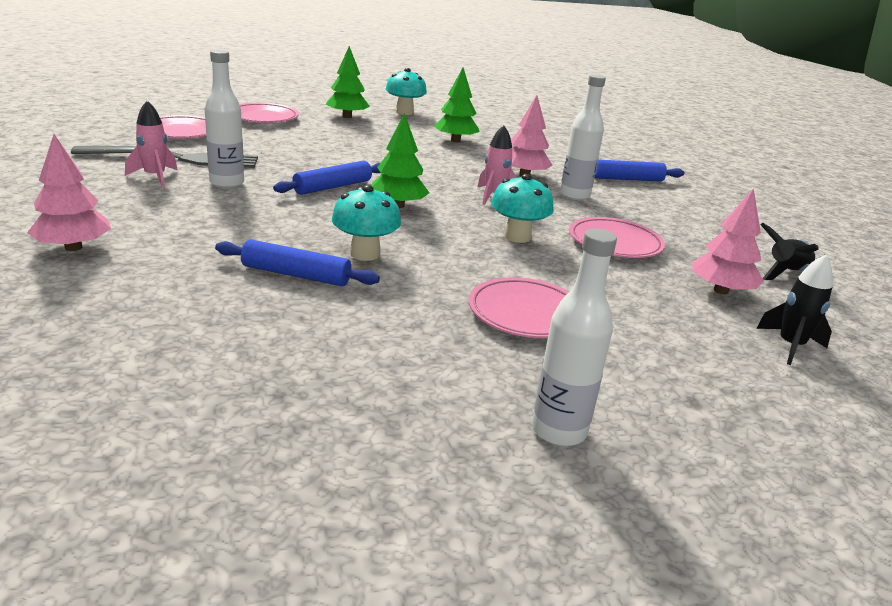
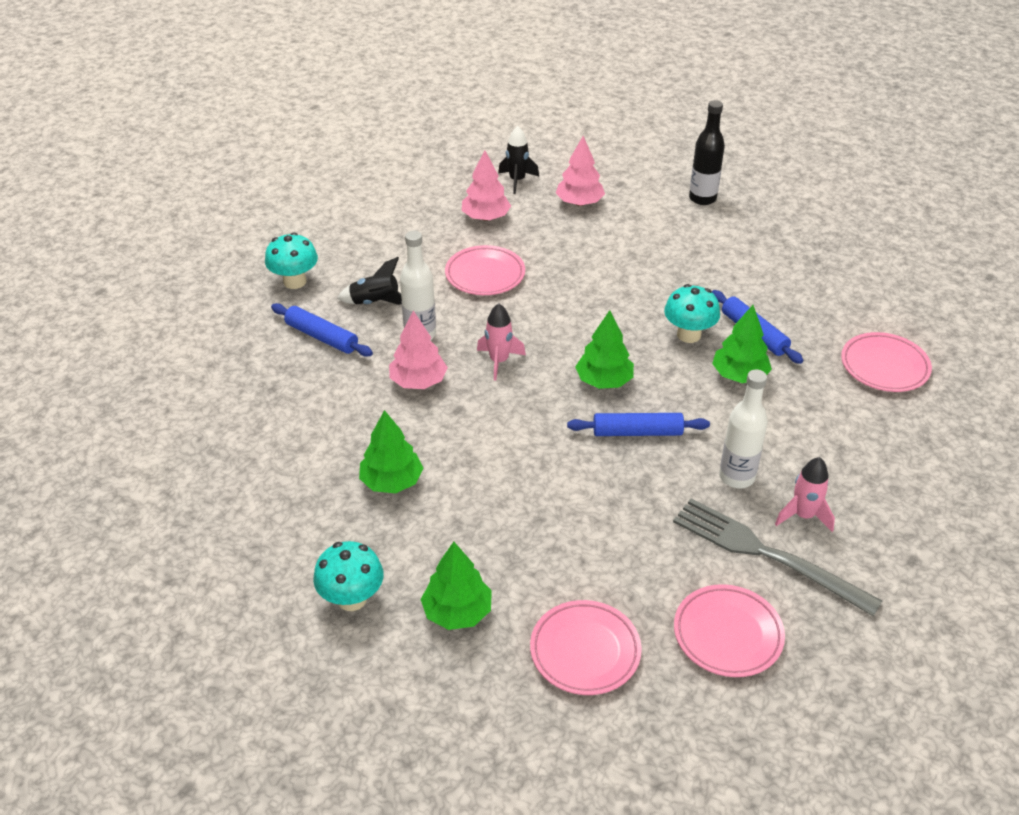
camera: 135 degrees left, 15 degrees up
pink tree [27,134,111,251] -> pink tree moved to [556,136,605,206]
pink plate [469,277,569,338] -> pink plate moved to [841,332,932,392]
turquoise mushroom [491,174,554,243] -> turquoise mushroom moved to [265,232,318,289]
white bottle [532,229,617,446] -> black bottle [689,100,725,205]
black rocket [760,223,819,280] -> black rocket moved to [337,257,402,305]
none -> green tree [712,305,772,383]

